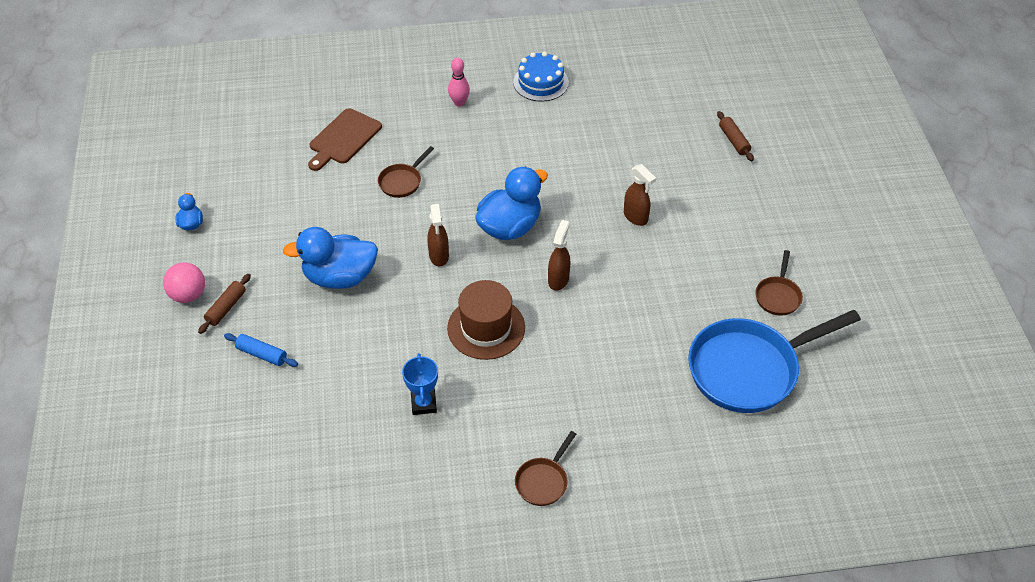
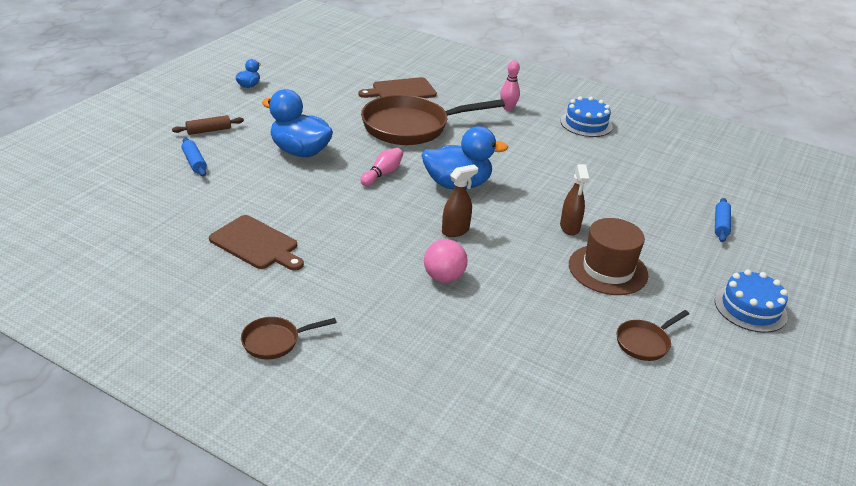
camera: 35 degrees right, 15 degrees down
pink ball [163,262,205,303] -> pink ball moved to [424,239,468,283]
brown pan [378,146,434,198] -> brown pan [361,95,505,145], size x2.22
blue trophy [402,353,438,415] -> brown cutting board [209,215,304,271]
brown spray bottle [427,204,449,266] -> pink bowling pin [360,148,403,186]
brown hat [447,280,525,360] -> brown hat moved to [569,218,648,295]
blue pan [688,310,861,413] -> none
brown rolling pin [717,111,754,161] -> blue rolling pin [715,198,731,242]
none -> blue cake [715,270,788,333]

